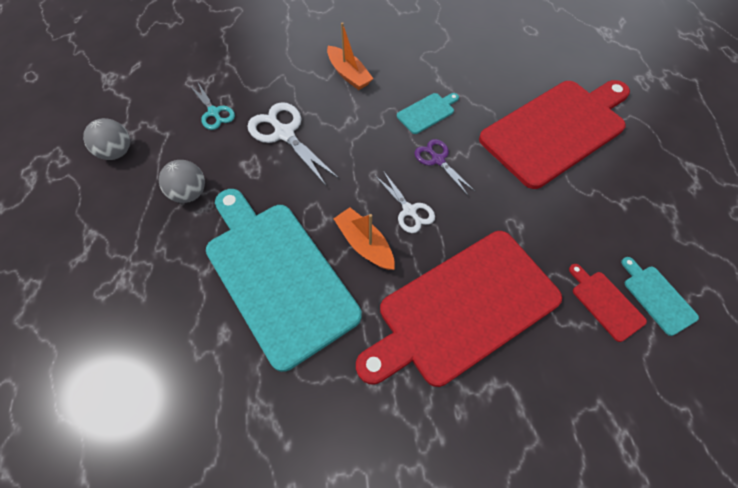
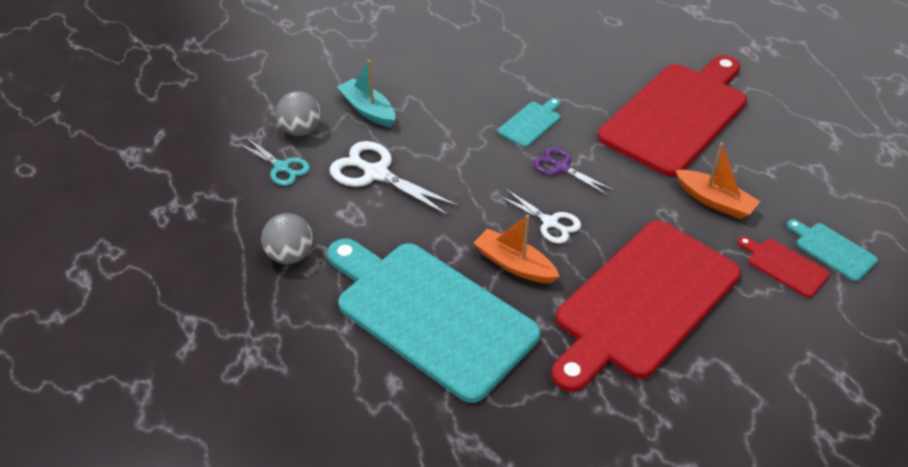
camera: 15 degrees left, 15 degrees down
grey ball [83,118,130,160] -> grey ball moved to [276,91,321,136]
orange boat [327,22,373,90] -> orange boat moved to [675,142,760,219]
none -> turquoise boat [337,60,395,127]

